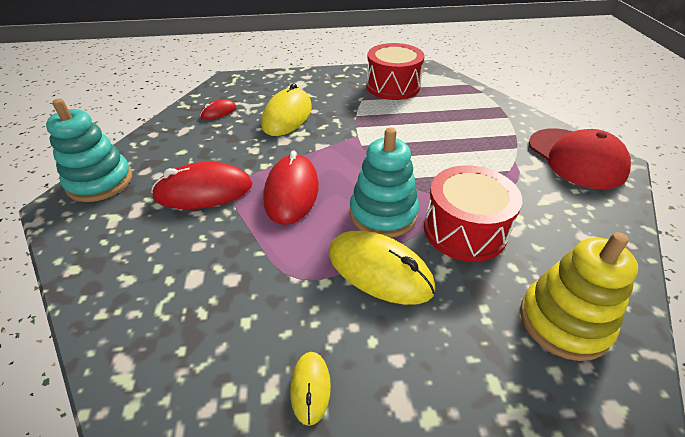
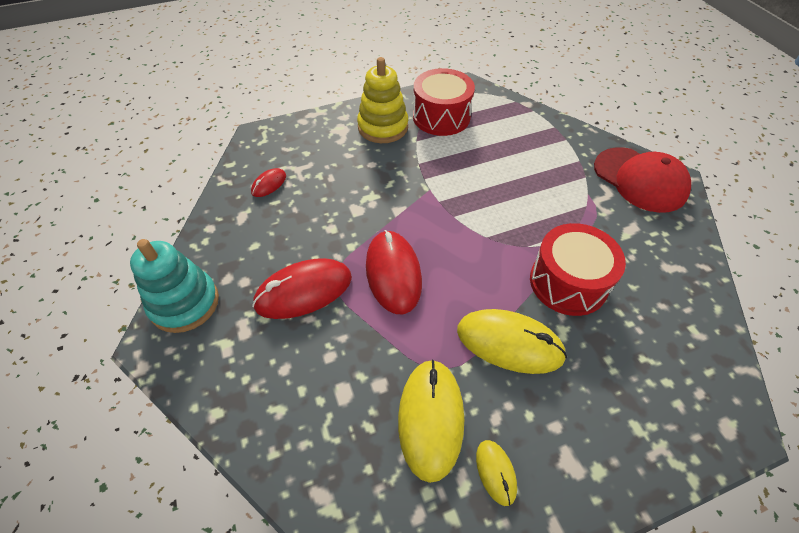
camera: 15 degrees left, 10 degrees up
yellow mouse [261,83,312,136] -> yellow mouse moved to [398,360,464,483]
turquoise stacking toy [350,127,419,238] -> none
yellow stacking toy [520,232,638,361] -> yellow stacking toy moved to [357,57,408,143]

